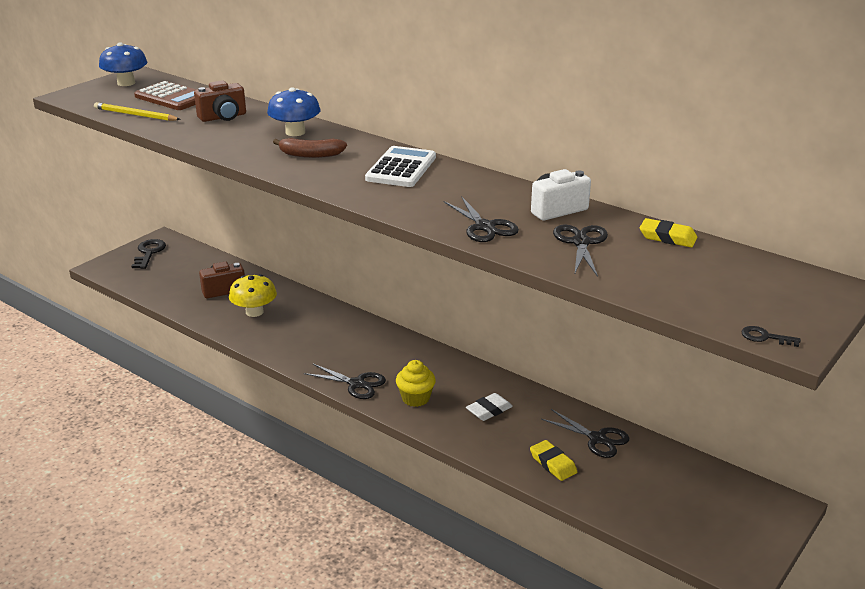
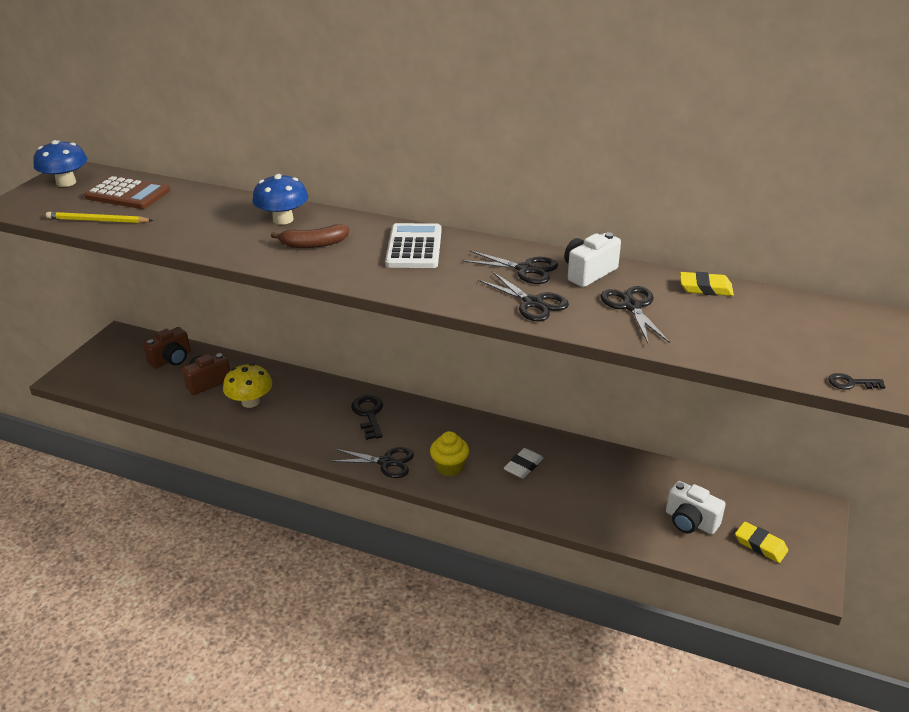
camera: 15 degrees left, 5 degrees up
black key [132,239,166,269] -> black key moved to [351,395,383,440]
brown camera [194,80,246,122] -> brown camera moved to [143,327,191,369]
yellow eraser [530,440,577,481] -> yellow eraser moved to [735,522,788,563]
black scissors [541,409,629,458] -> black scissors moved to [462,251,558,284]
none -> white camera [666,481,726,534]

